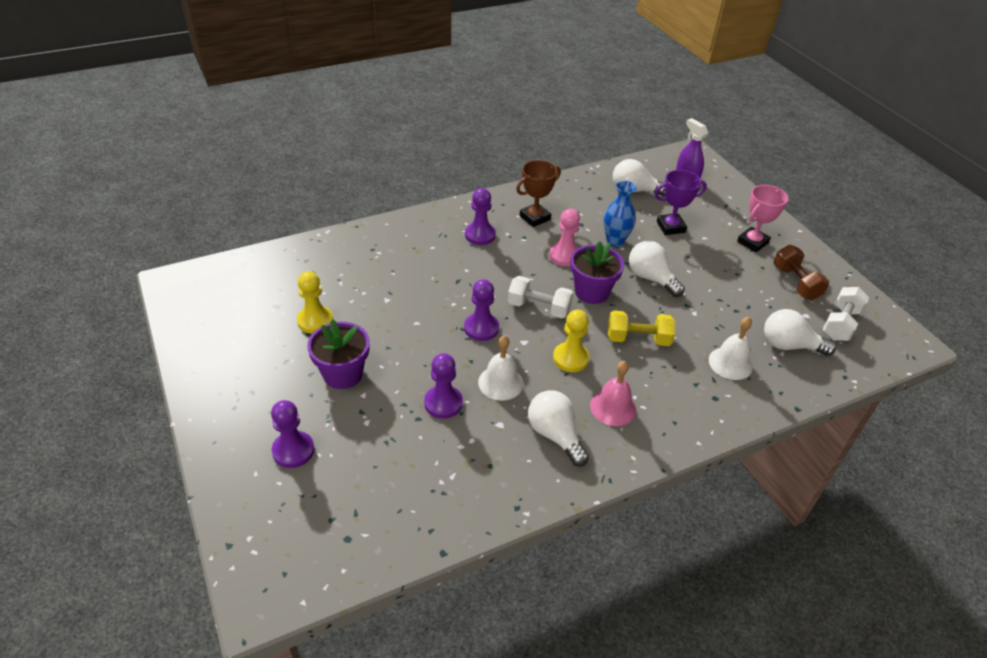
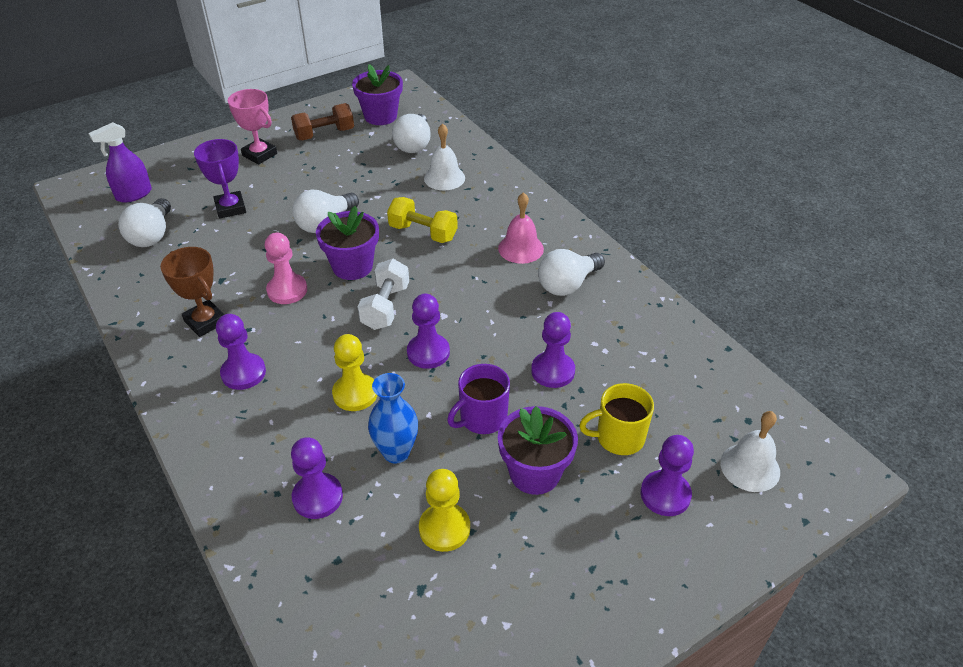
camera: 95 degrees left, 0 degrees up
white bell [478,335,523,401] -> white bell moved to [720,411,780,492]
yellow pawn [553,310,590,372] -> yellow pawn moved to [332,334,377,411]
blue vase [604,181,636,247] -> blue vase moved to [368,373,418,463]
yellow dumbbell [608,310,675,346] -> yellow dumbbell turned 60 degrees counterclockwise [387,197,458,243]
white dumbbell [823,287,869,341] -> purple flower pot [352,64,403,125]
none -> purple pawn [291,437,343,519]
none -> purple mug [447,364,510,434]
none -> yellow mug [579,383,654,455]

